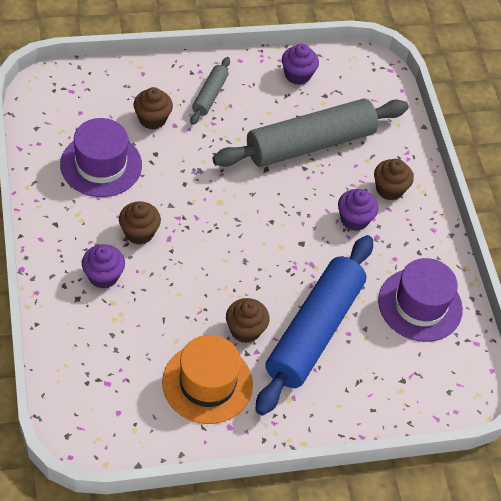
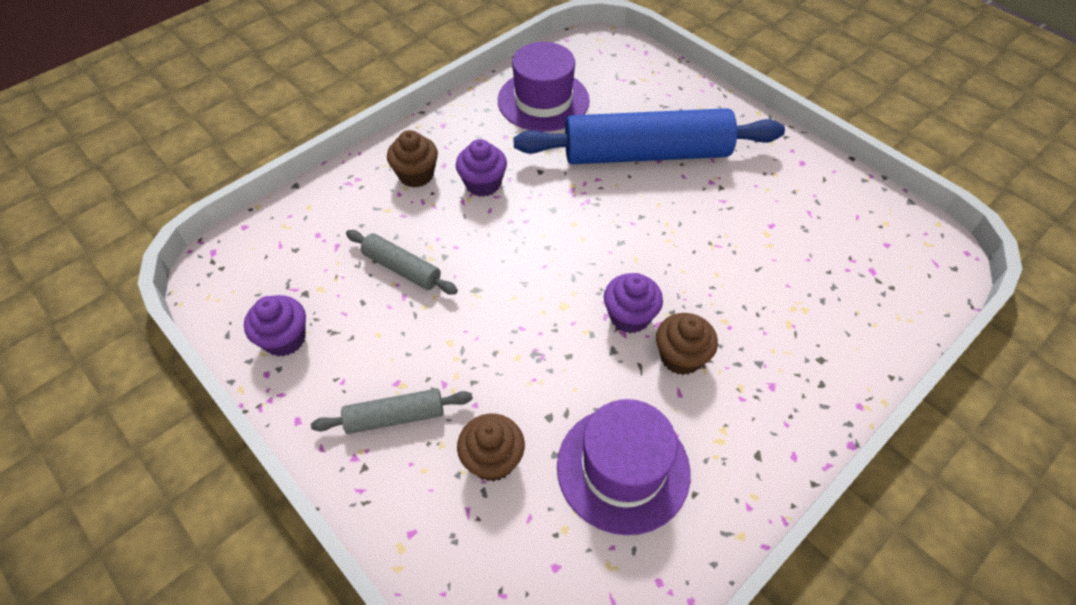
camera: 115 degrees left, 0 degrees up
purple cupcake [82,244,125,289] -> purple cupcake moved to [604,273,663,333]
orange hat [162,335,253,424] -> none
grey rolling pin [212,98,408,167] -> grey rolling pin [346,230,458,295], size x0.46
brown cupcake [226,298,270,343] -> none

